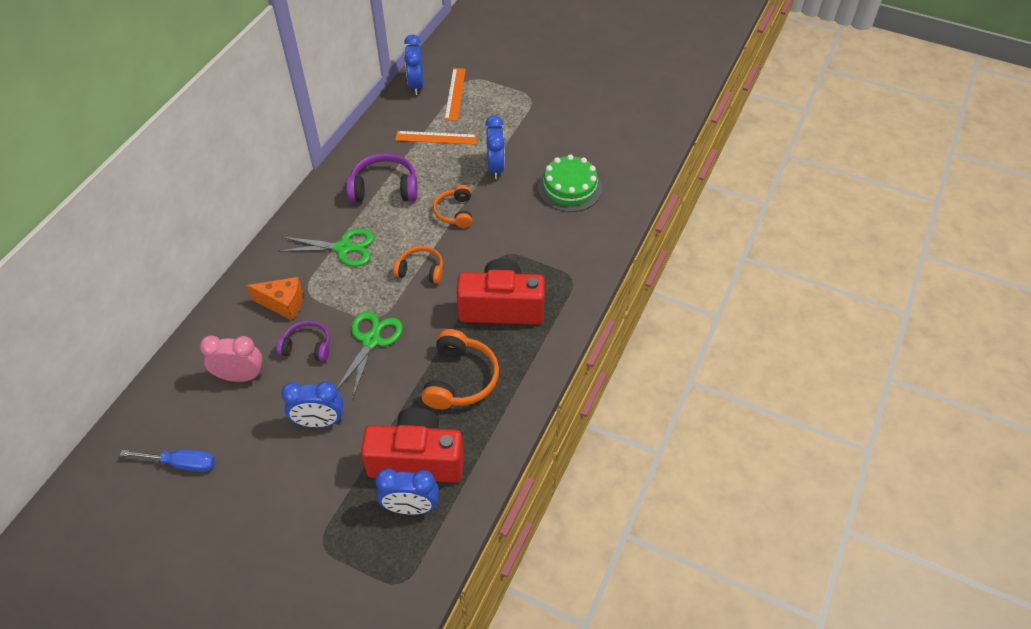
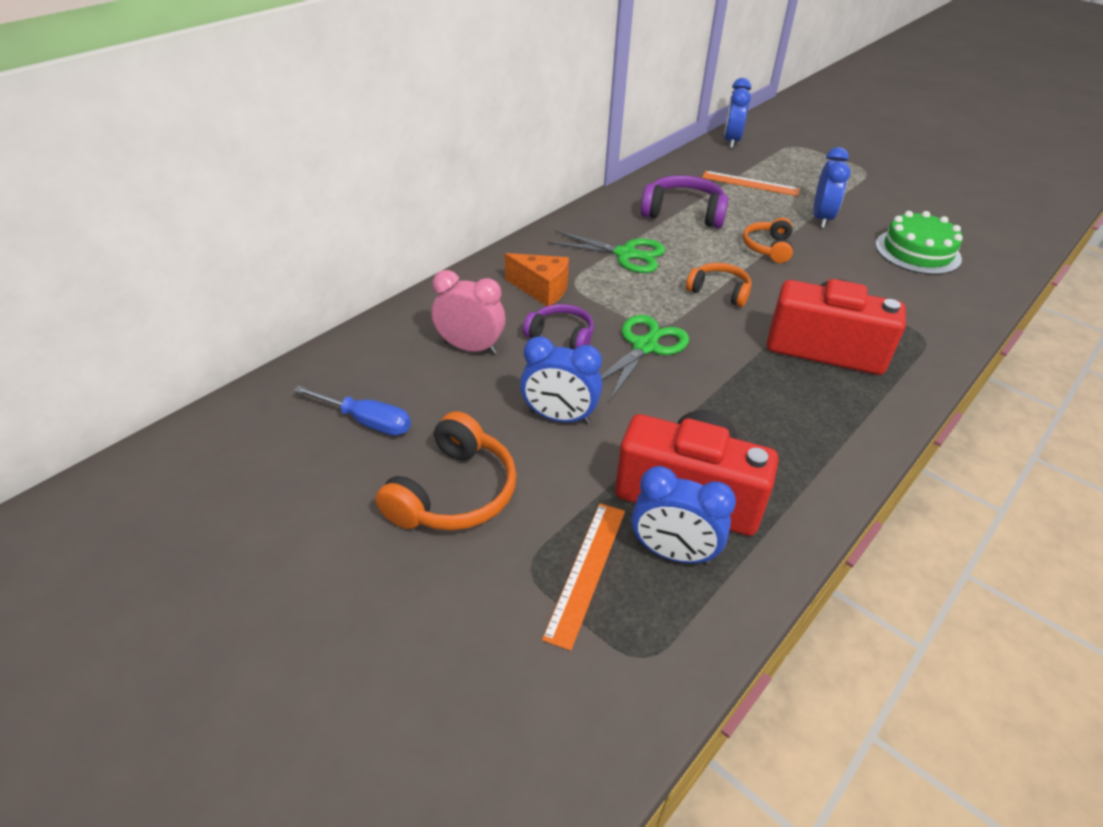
camera: 15 degrees right, 10 degrees down
orange headphones [422,329,499,410] -> orange headphones moved to [375,411,517,531]
orange ruler [444,68,466,121] -> orange ruler moved to [542,503,625,651]

